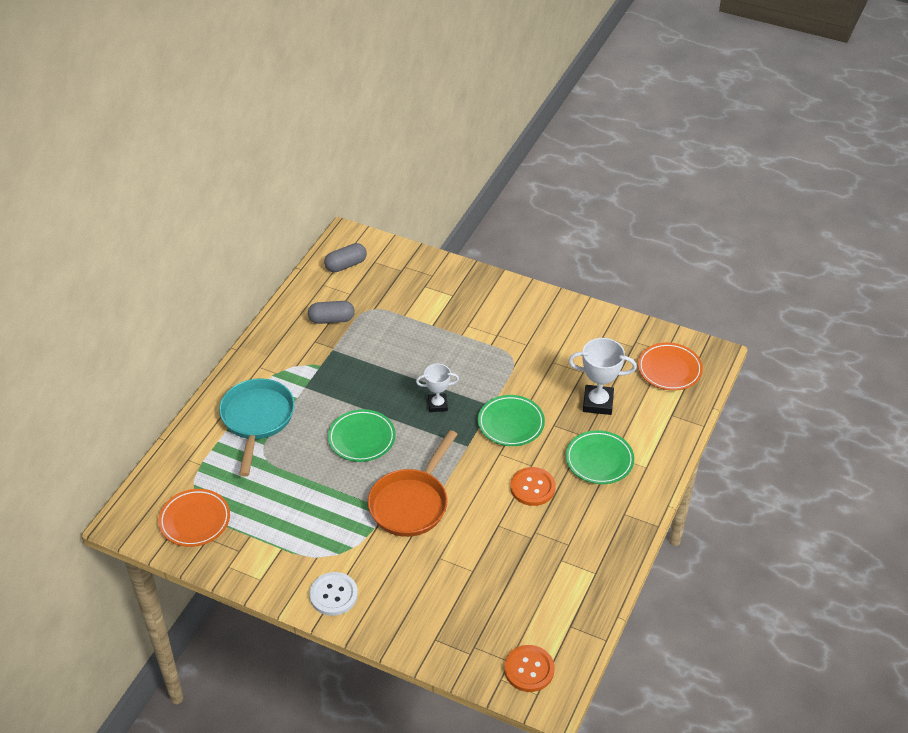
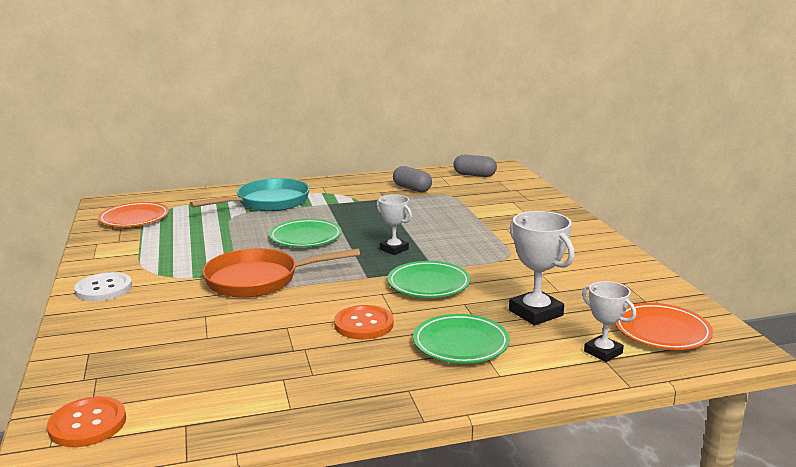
camera: 50 degrees right, 25 degrees down
none -> white trophy [582,281,636,362]

